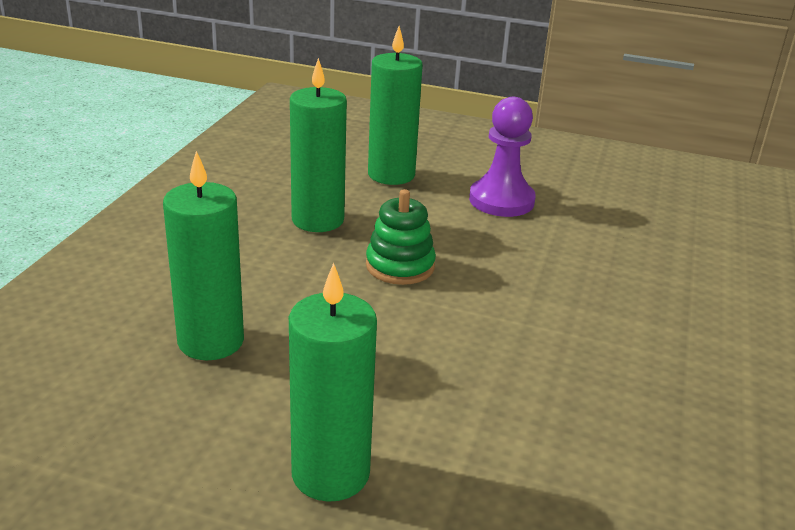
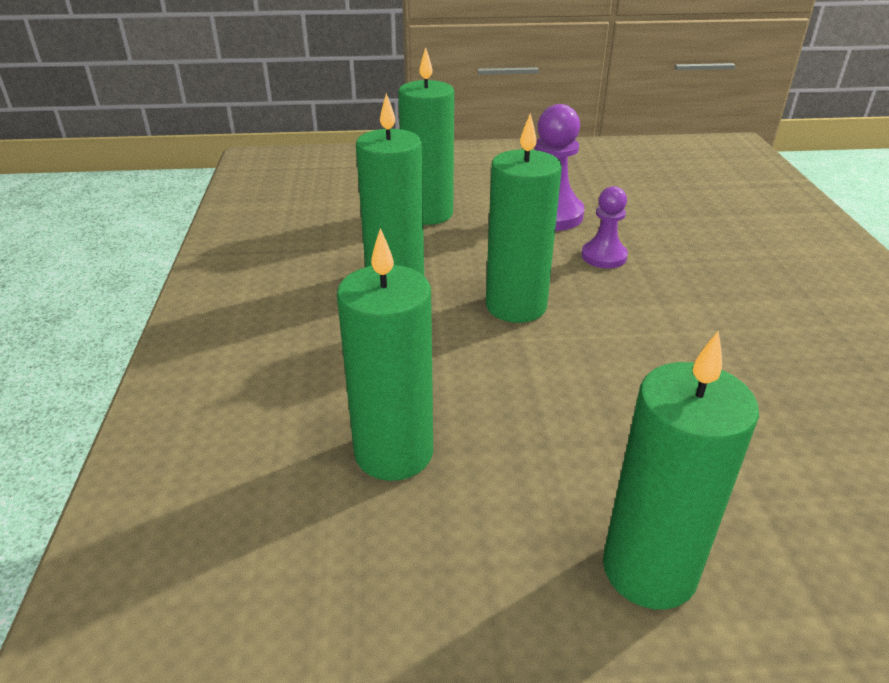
camera: 20 degrees left, 5 degrees up
green stacking toy [366,189,436,285] -> green candle [486,113,562,323]
none -> purple pawn [581,186,628,268]

